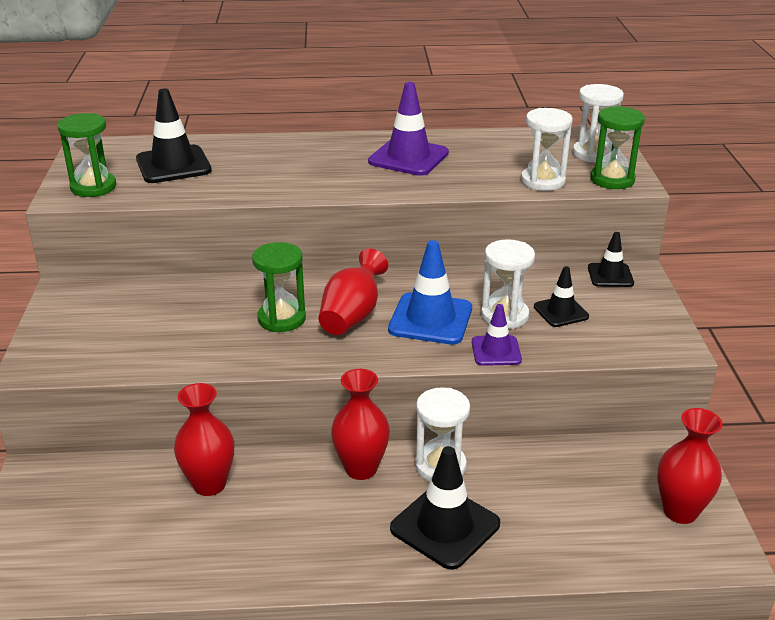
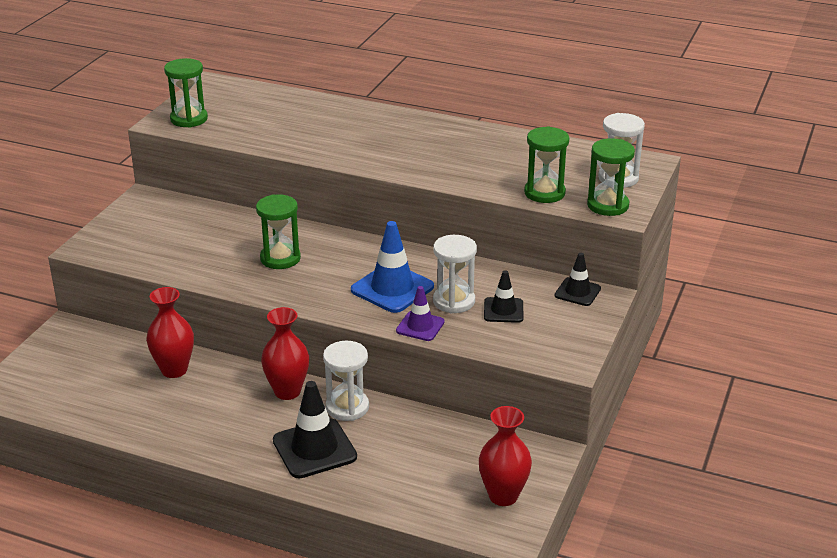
camera: 25 degrees right, 0 degrees up
black traffic cone [136,88,212,183] -> none
red vase [318,248,388,335] -> none
purple traffic cone [368,82,449,176] -> none
white hourglass [521,108,573,191] -> green hourglass [524,126,569,203]

